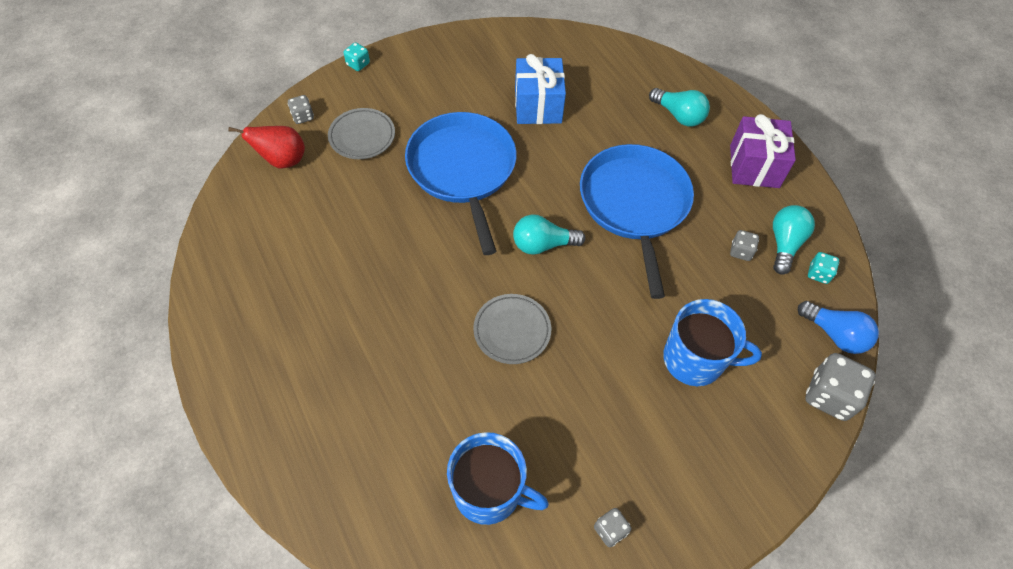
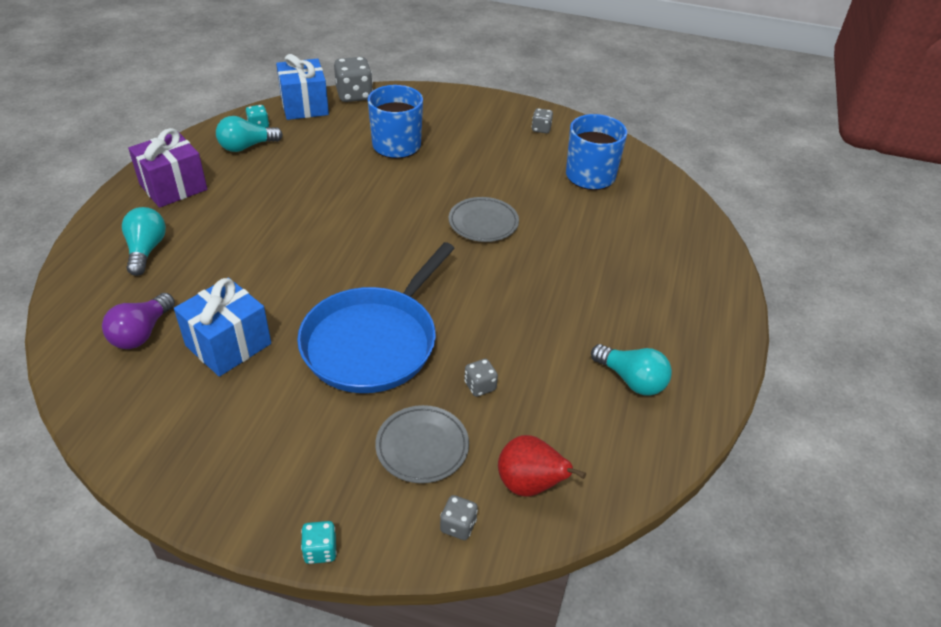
camera: 135 degrees left, 15 degrees down
turquoise light bulb [513,215,585,255] -> turquoise light bulb moved to [591,344,672,396]
blue pan [580,144,694,299] -> none
grey dice [730,230,759,261] -> grey dice moved to [464,359,498,397]
blue light bulb [798,301,879,354] -> blue gift [276,54,329,120]
none -> purple light bulb [102,293,175,349]

